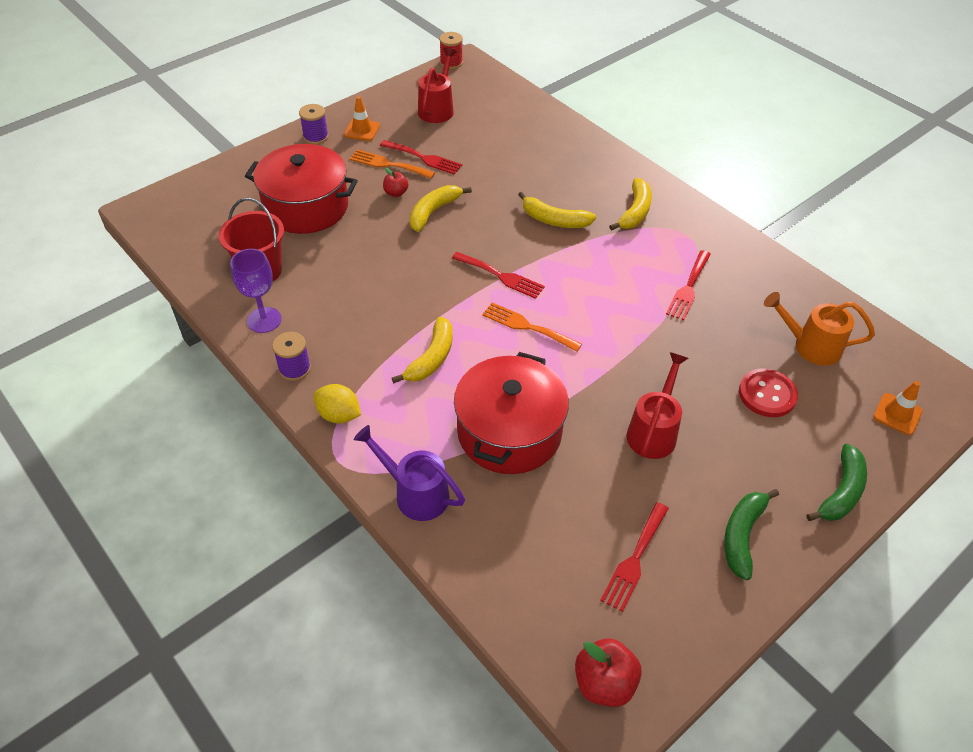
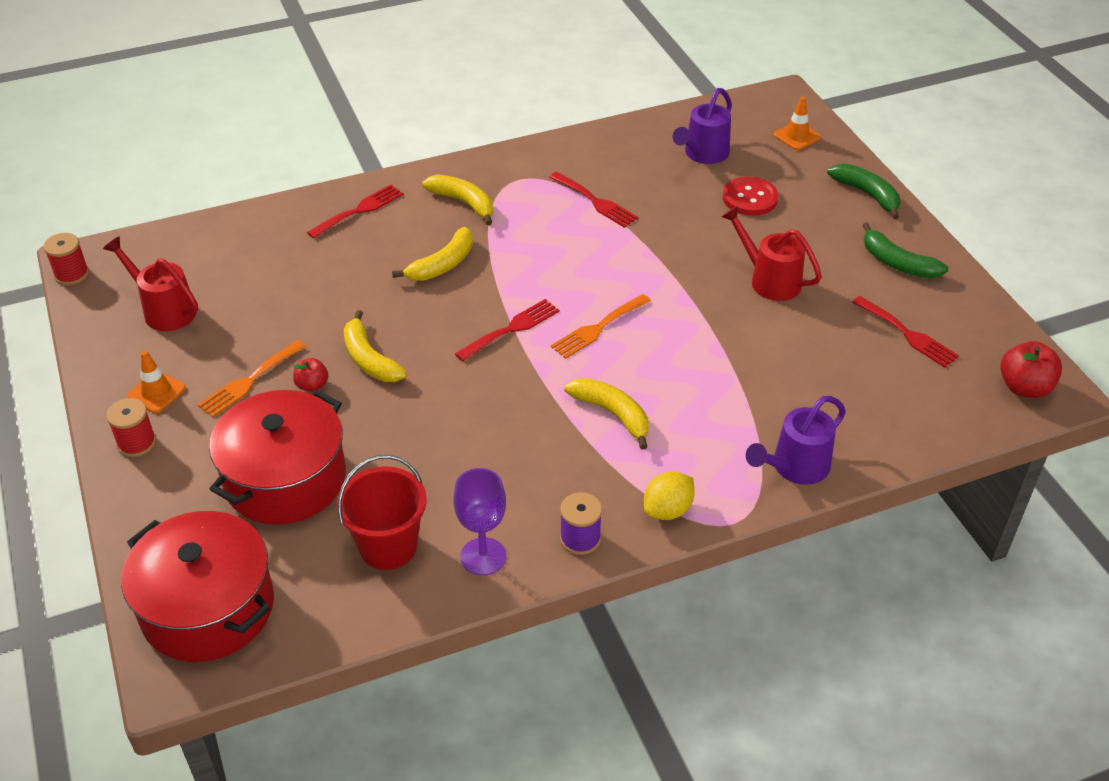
camera: 70 degrees left, 5 degrees down
purple spool [299,104,329,144] -> red spool [106,398,156,457]
red fork [380,140,462,175] -> red fork moved to [307,185,404,239]
red pot [454,352,569,474] -> red pot moved to [121,511,274,662]
orange watering can [764,292,875,366] -> purple watering can [673,88,732,164]

